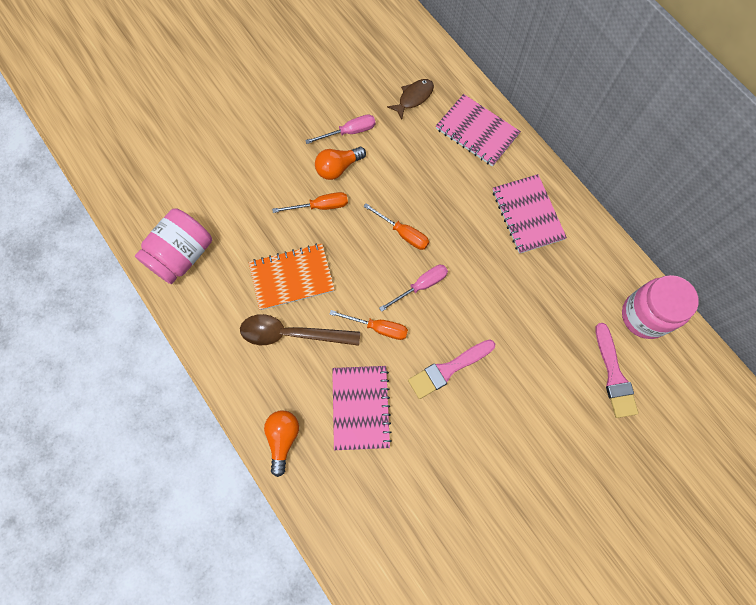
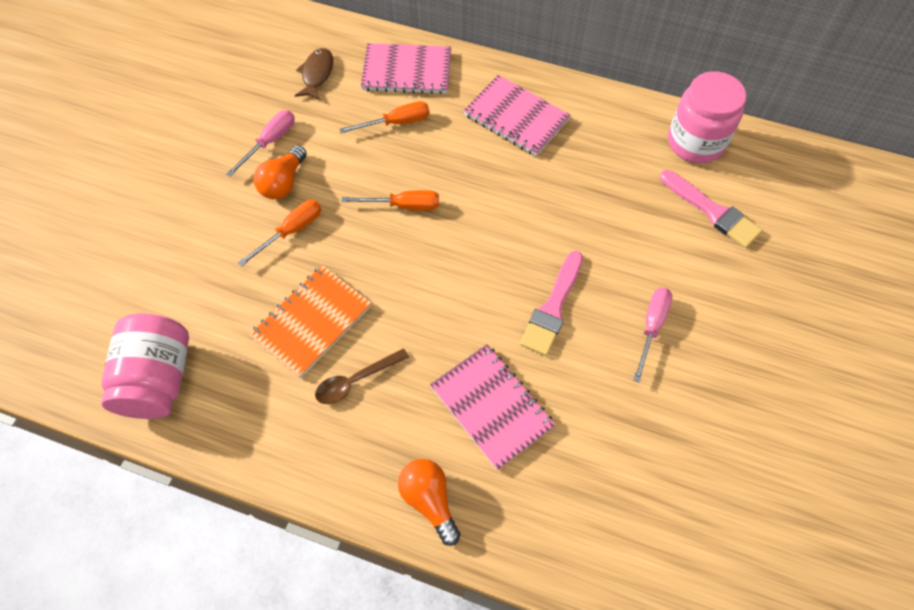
camera: 35 degrees left, 10 degrees down
brown spoon [240,314,360,346] -> brown spoon [315,348,409,404], size x0.62
orange screwdriver [330,310,408,340] -> orange screwdriver moved to [339,101,429,133]
pink screwdriver [379,265,448,312] -> pink screwdriver moved to [633,287,672,382]

